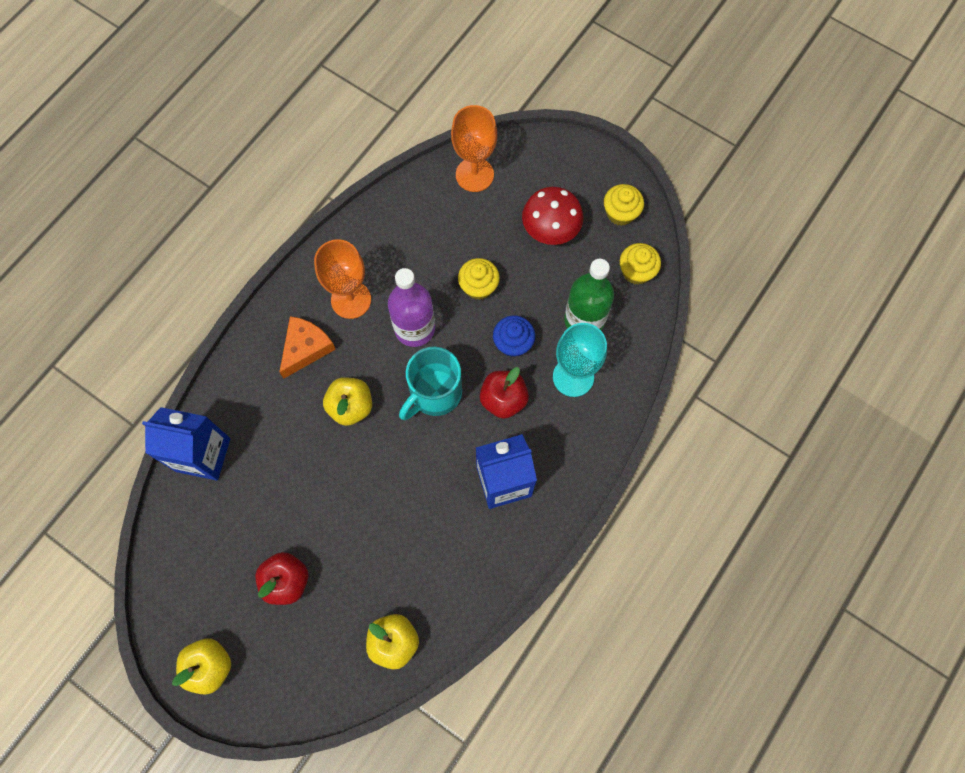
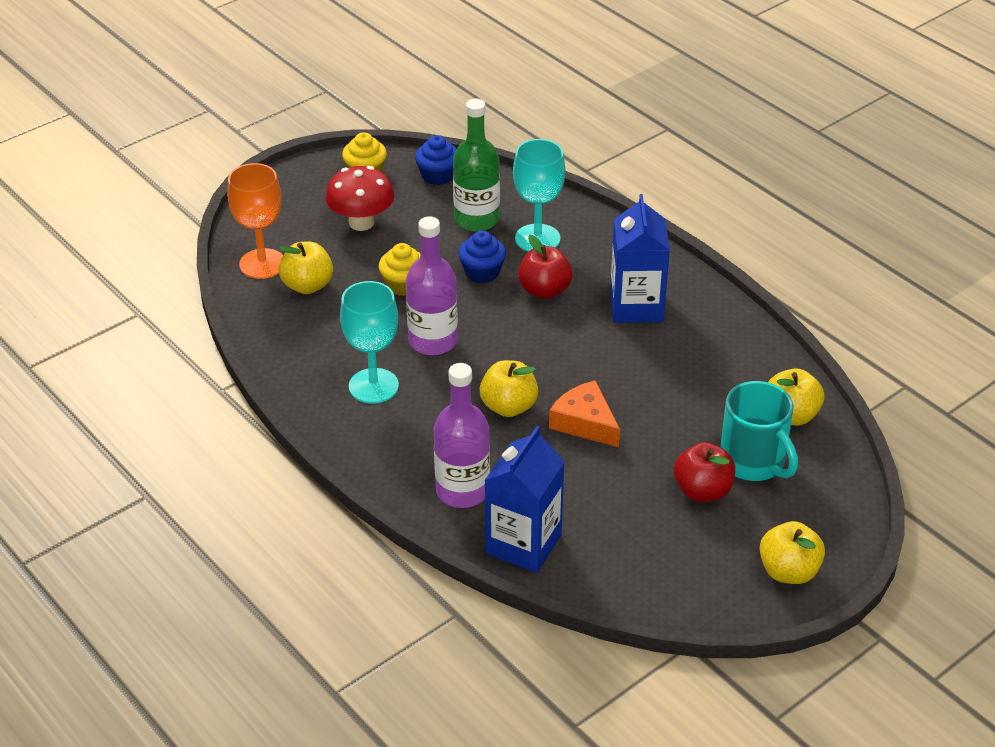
camera: 75 degrees left, 30 degrees down
orange cheese [279,316,336,378] -> orange cheese moved to [549,380,620,448]
orange goblet [314,239,371,319] -> turquoise goblet [340,281,399,404]
turquoise mug [399,347,462,420] -> turquoise mug moved to [720,381,798,481]
yellow cupcake [620,243,661,285] -> blue cupcake [415,135,457,185]
none -> yellow apple [278,242,333,294]
none -> purple bottle [434,363,490,508]

